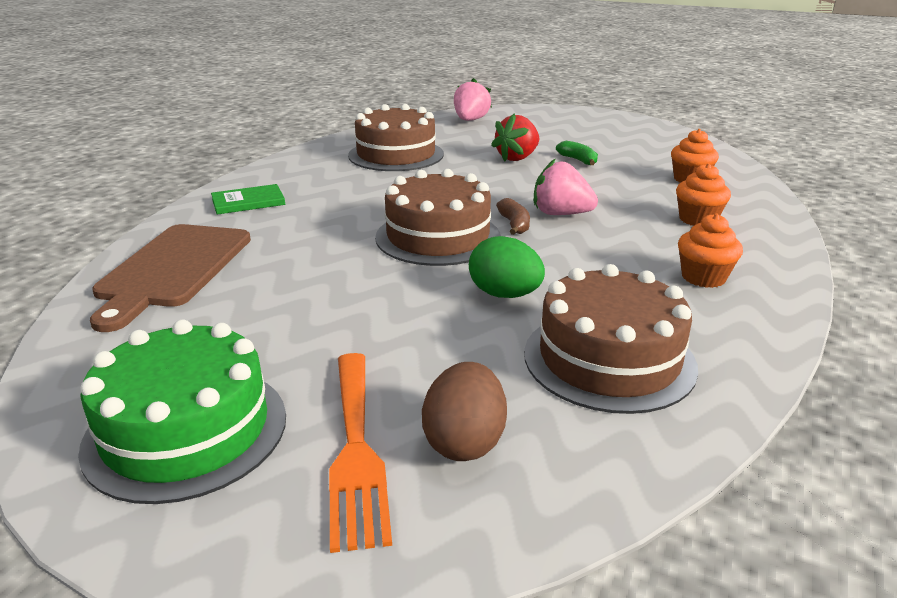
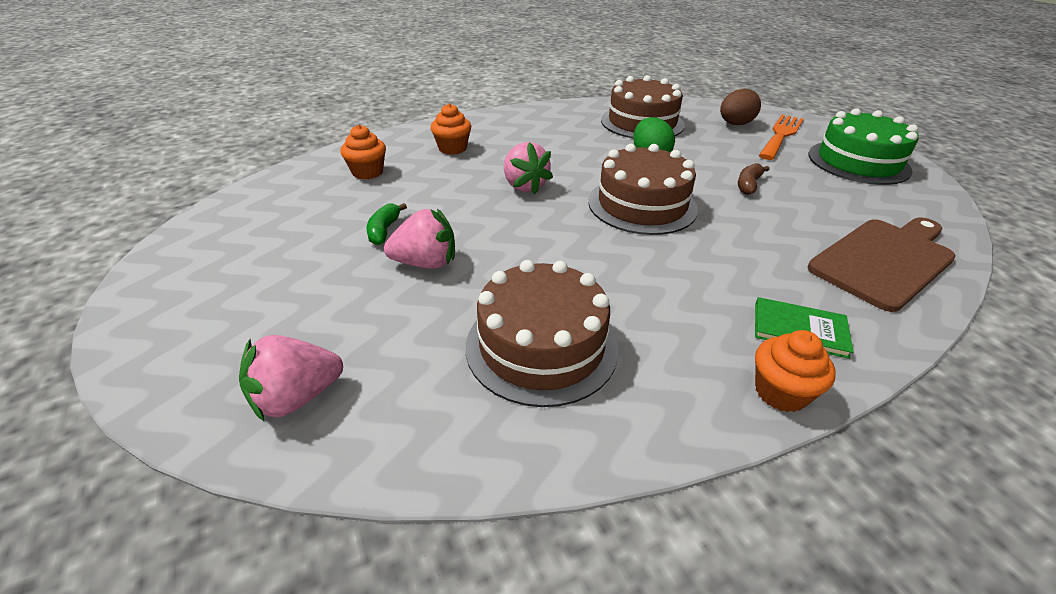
camera: 140 degrees left, 10 degrees up
red strawberry [491,113,539,162] -> pink strawberry [384,208,455,269]
brown banana [496,198,530,235] -> brown banana moved to [738,163,770,195]
orange cupcake [678,214,743,288] -> orange cupcake moved to [755,330,836,412]

